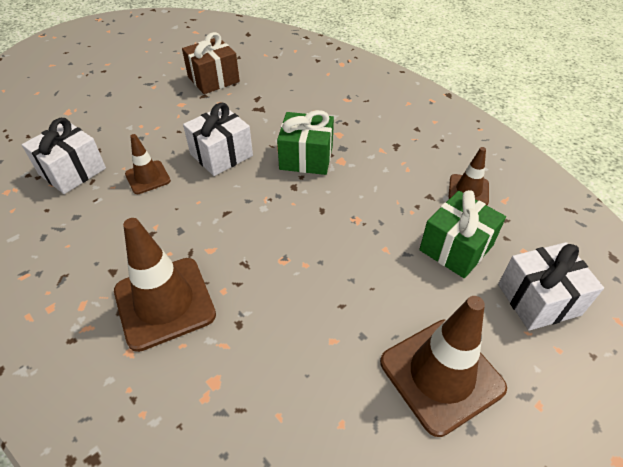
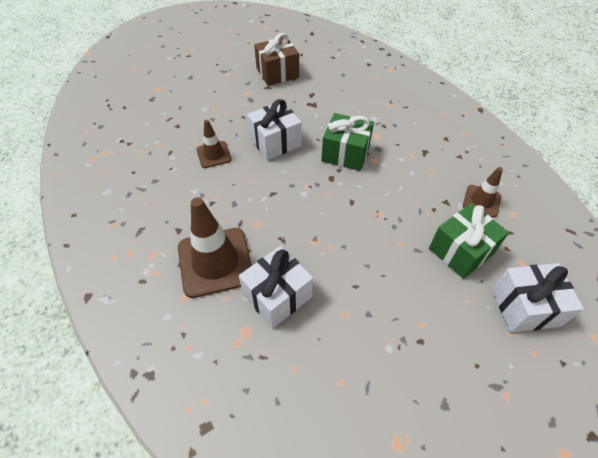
camera: 10 degrees right, 5 degrees up
white gift [22,118,106,194] -> white gift moved to [239,246,313,328]
brown traffic cone [380,296,507,437] -> none

